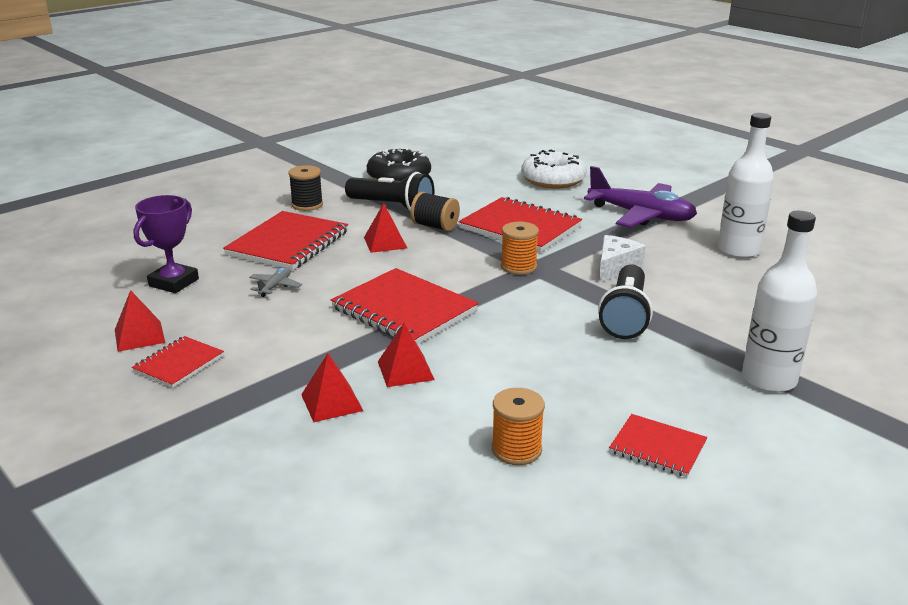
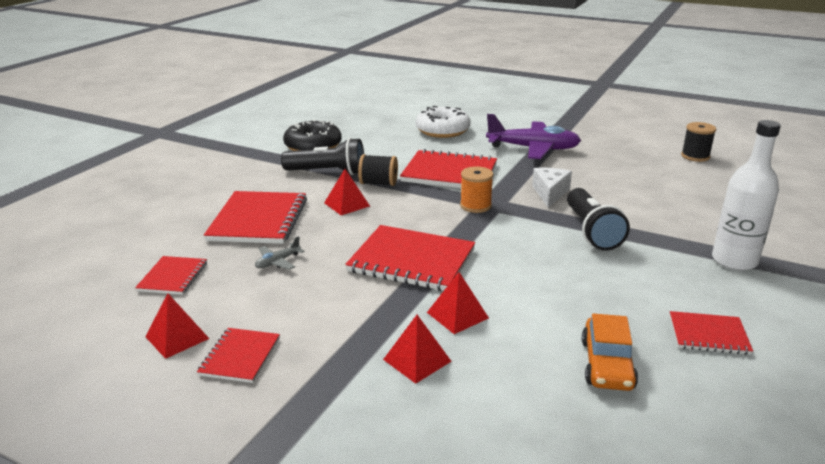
camera: 20 degrees left, 0 degrees up
purple trophy [133,195,199,293] -> red notebook [135,256,207,295]
grey plane [249,267,302,297] -> grey plane turned 135 degrees counterclockwise [255,236,304,270]
black spool [288,165,323,211] -> black spool moved to [681,122,716,162]
orange spool [492,388,545,465] -> orange car [582,313,638,391]
white bottle [718,113,774,258] -> none

